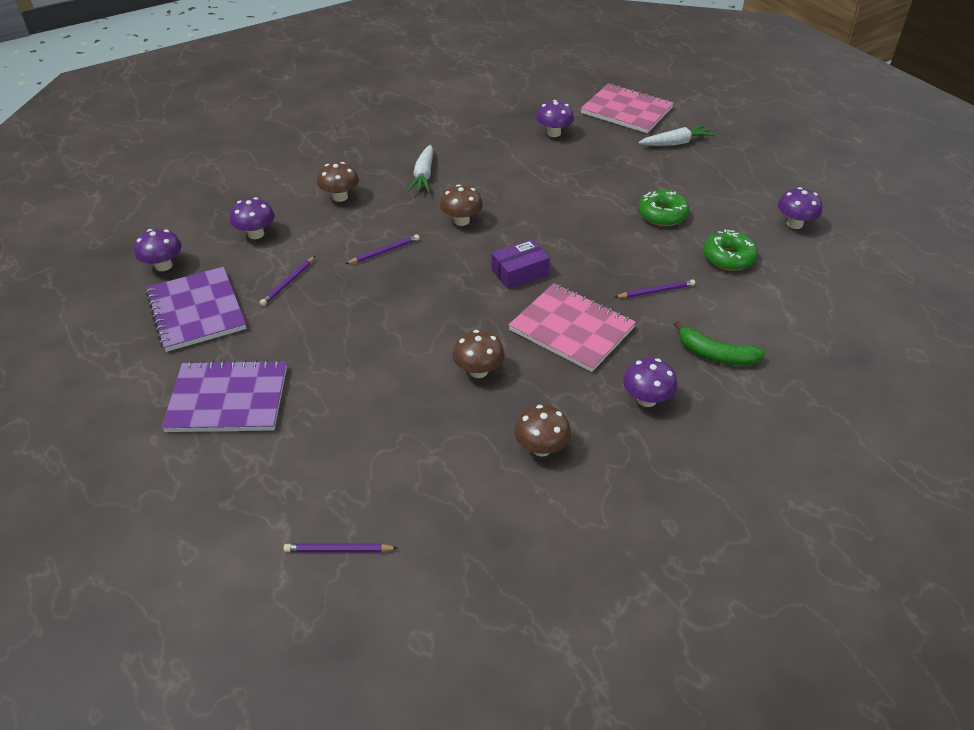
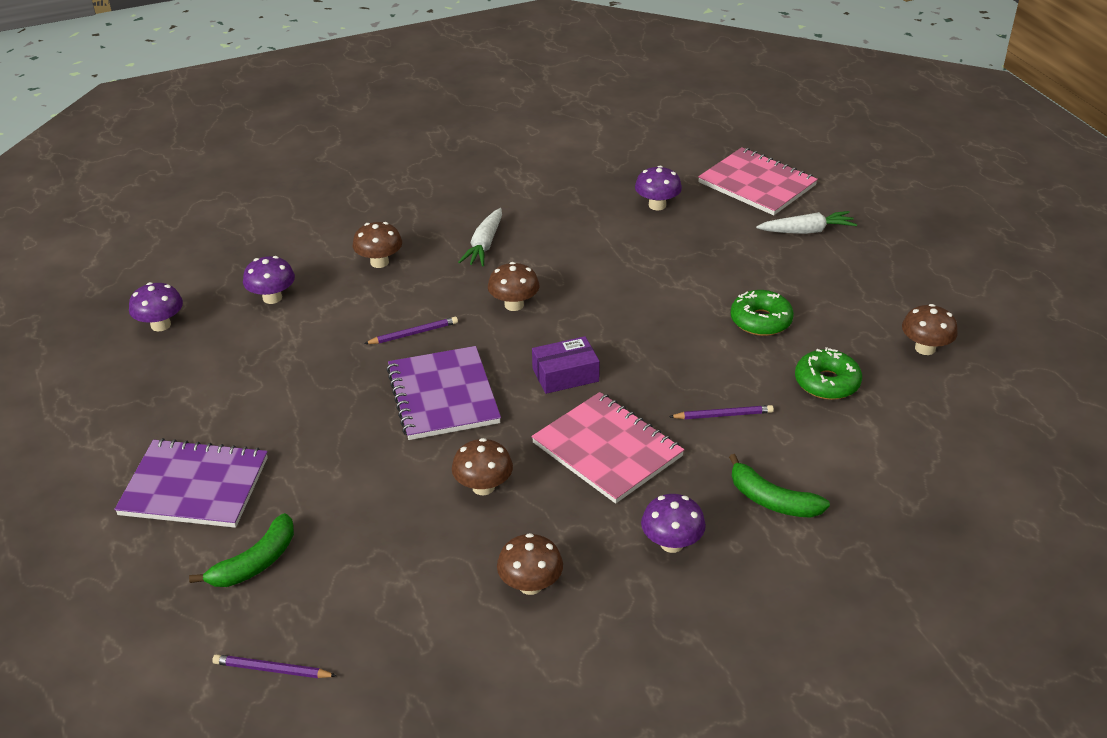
camera: 10 degrees right, 5 degrees down
purple notebook [146,267,246,352] -> purple notebook moved to [387,346,501,440]
purple pencil [260,256,315,306] -> none
purple mushroom [778,187,822,229] -> brown mushroom [902,304,958,355]
none -> green banana [189,513,294,587]

